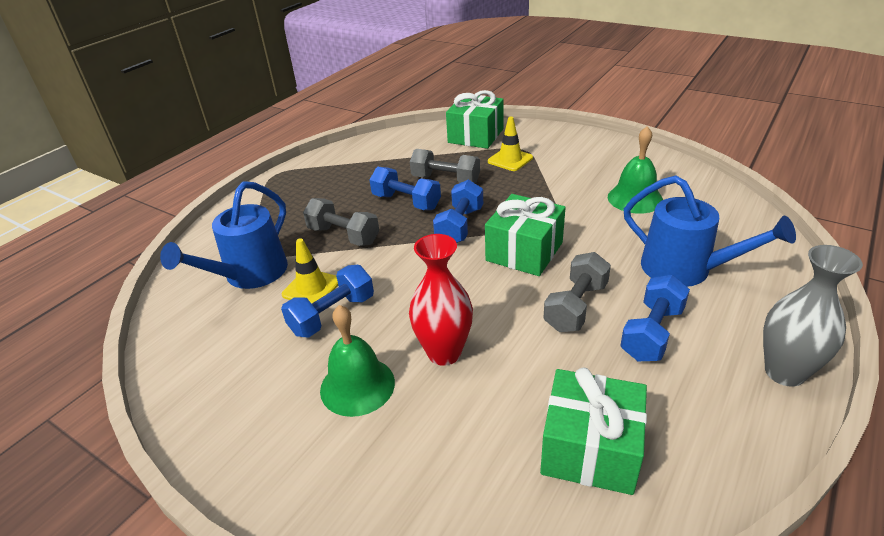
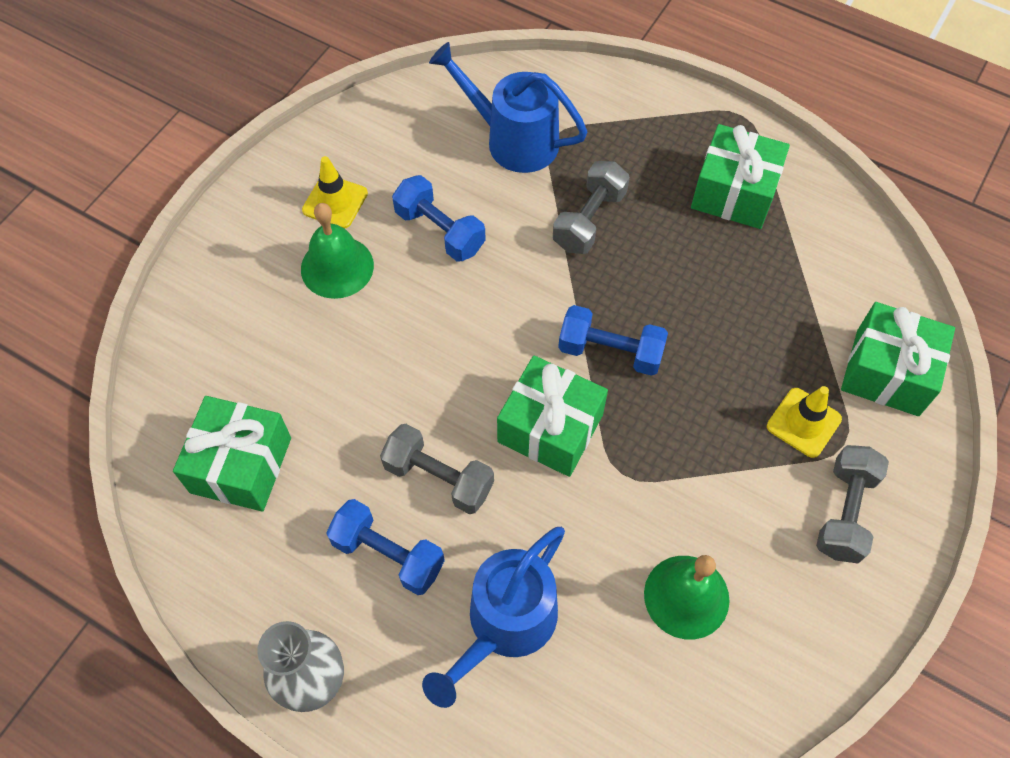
camera: 85 degrees right, 25 degrees up
yellow traffic cone [282,238,338,304] -> yellow traffic cone moved to [302,156,368,228]
blue dumbbell [369,167,441,210] -> none
red vase [409,234,473,366] -> none
grey dumbbell [410,149,480,183] -> grey dumbbell moved to [816,445,889,563]
none -> green gift [691,124,790,229]

